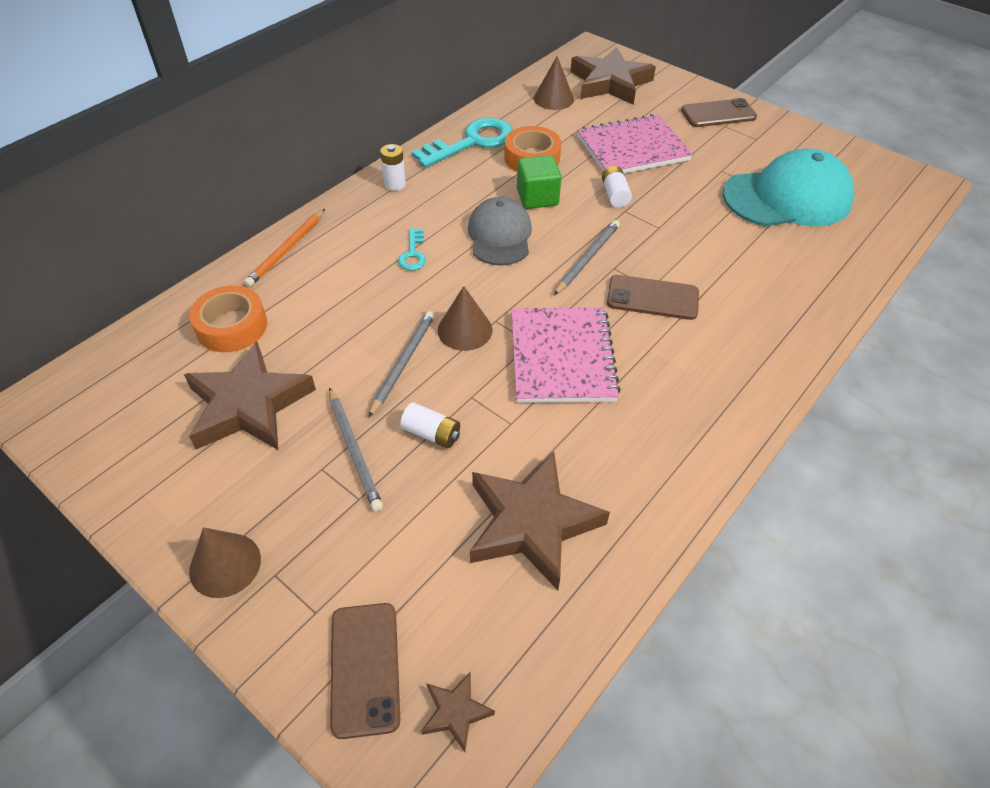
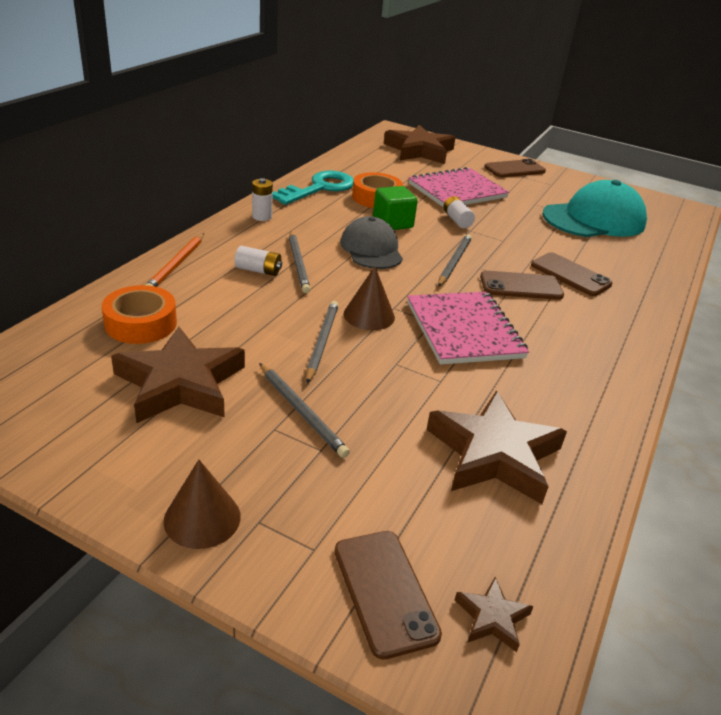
camera: 15 degrees left, 15 degrees down
turquoise key [398,228,426,271] -> grey pencil [289,231,311,293]
white battery [400,402,460,448] -> white battery moved to [235,246,282,276]
brown cone [534,56,574,110] -> none
none -> brown phone [531,252,613,296]

